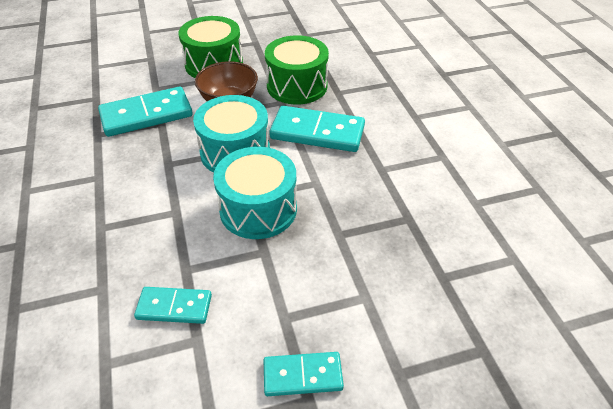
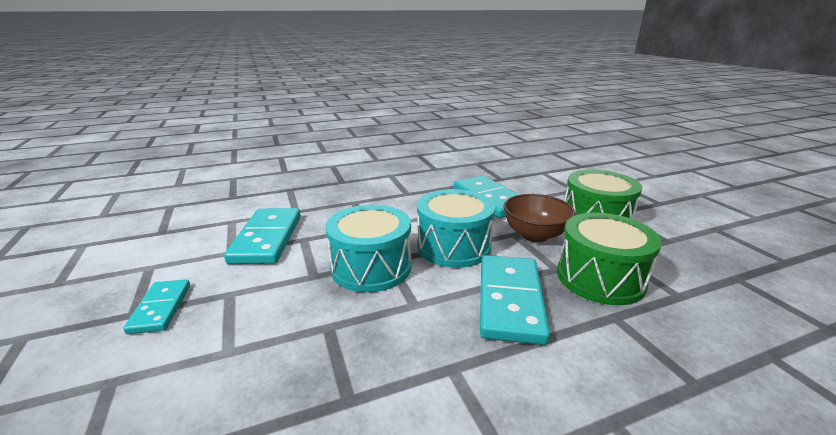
camera: 85 degrees right, 20 degrees down
turquoise domino [134,287,212,324] -> turquoise domino [224,208,301,264], size x1.71

